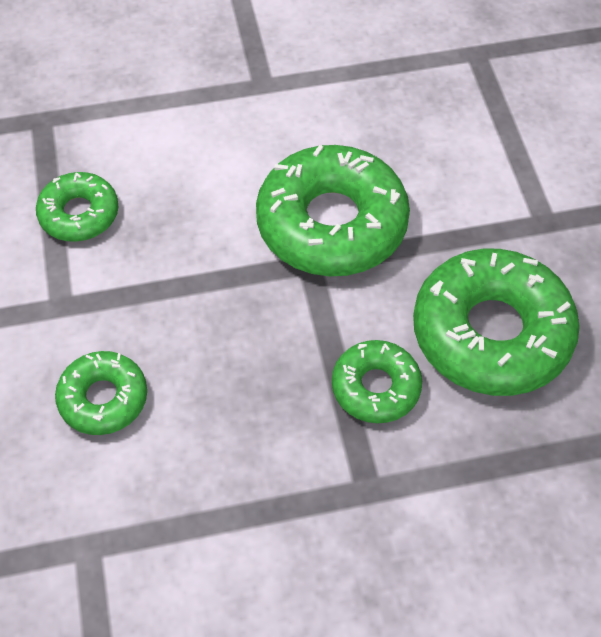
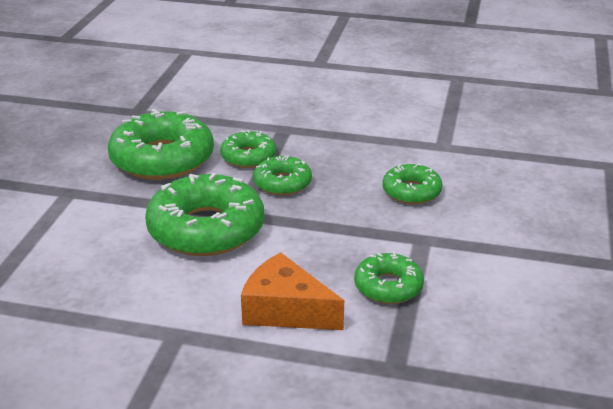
camera: 155 degrees left, 25 degrees down
none -> orange cheese [241,252,344,330]
none -> green donut [253,155,312,195]

